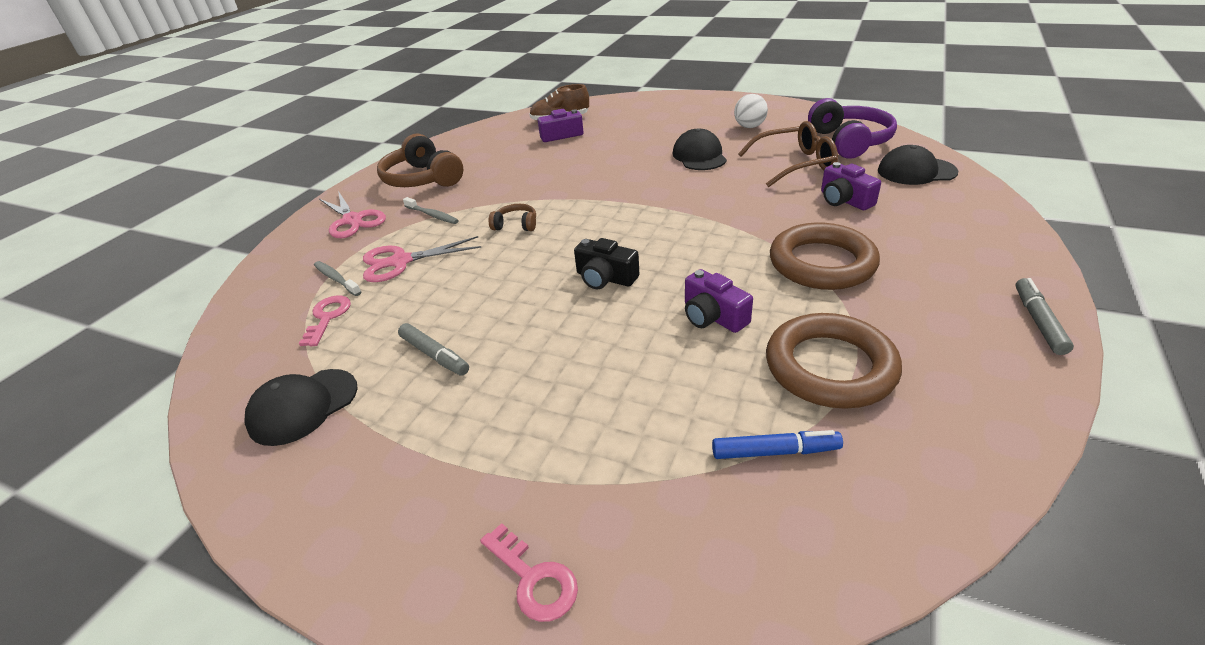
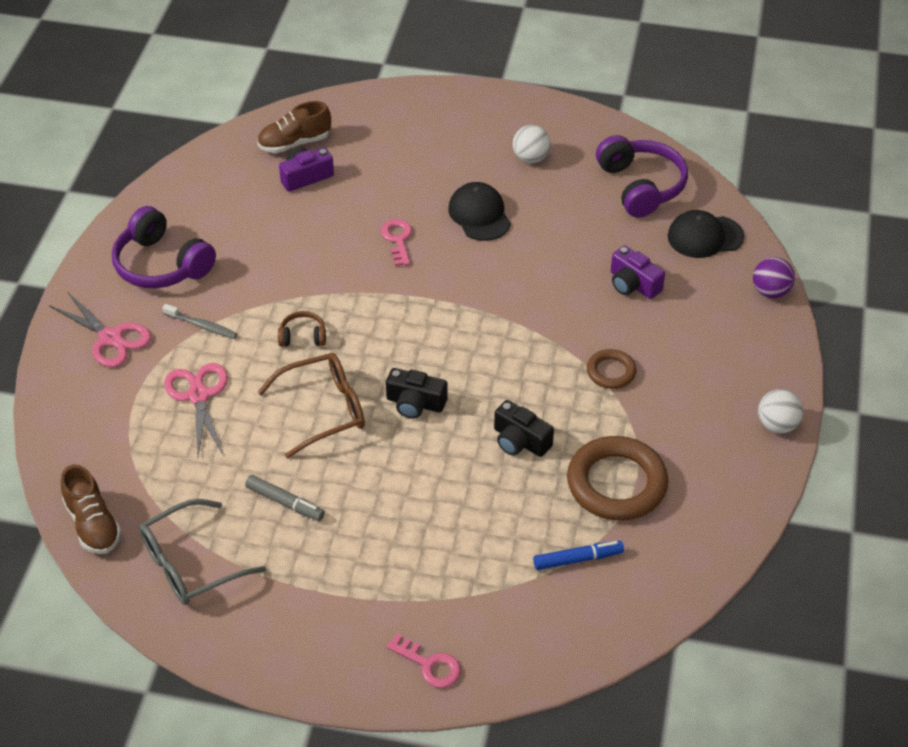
camera: 15 degrees left, 10 degrees up
black cap [245,369,358,446] -> grey glasses [139,499,266,605]
pink key [299,296,351,346] -> pink key moved to [381,219,412,266]
grey toothbrush [314,261,361,296] -> none
pink scissors [363,236,481,282] -> pink scissors turned 105 degrees clockwise [164,363,228,456]
brown headphones [377,133,463,187] -> purple headphones [112,206,216,288]
purple camera [685,269,753,333] -> black camera [494,400,554,457]
brown glasses [738,121,838,187] -> brown glasses moved to [258,353,365,459]
brown ring [770,222,880,290] -> brown ring [587,349,637,389], size x0.52
grey marker [1016,278,1074,355] -> white ball [758,389,803,433]
none -> brown shoe [61,464,122,554]
none -> purple ball [753,257,795,298]

